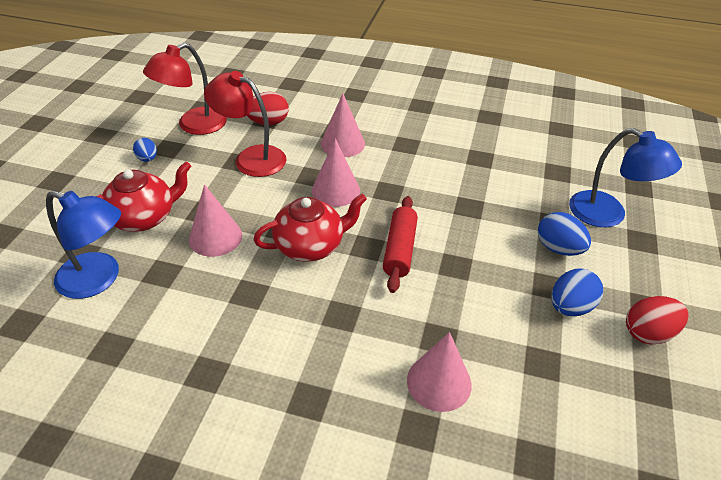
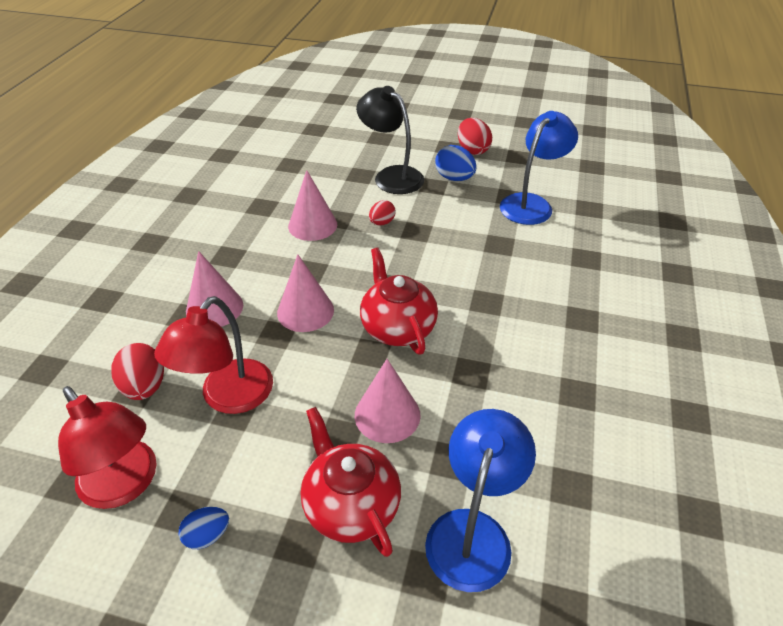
camera: 90 degrees left, 0 degrees up
red rolling pin [383,196,418,293] -> none
pink cone [407,332,472,412] -> pink cone moved to [288,170,337,241]
blue egg [538,212,591,256] -> black lamp [356,86,424,194]
blue lamp [569,128,682,227] -> blue lamp moved to [500,111,578,225]
none -> red egg [369,200,396,225]

